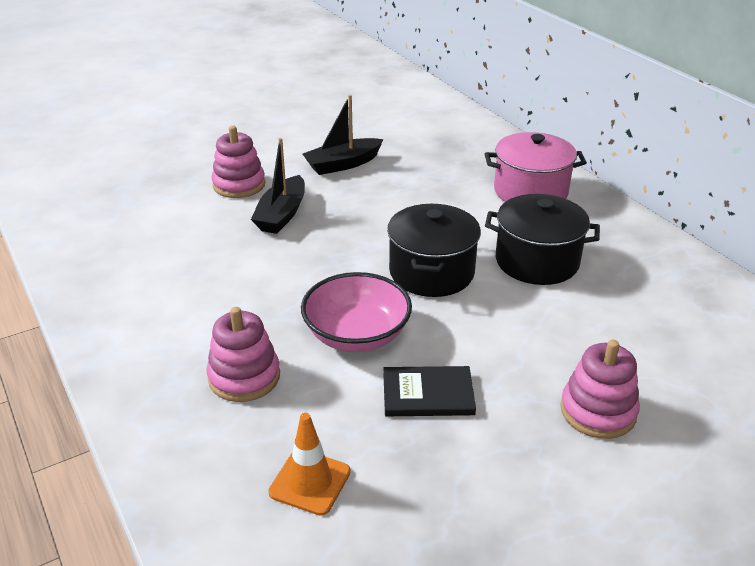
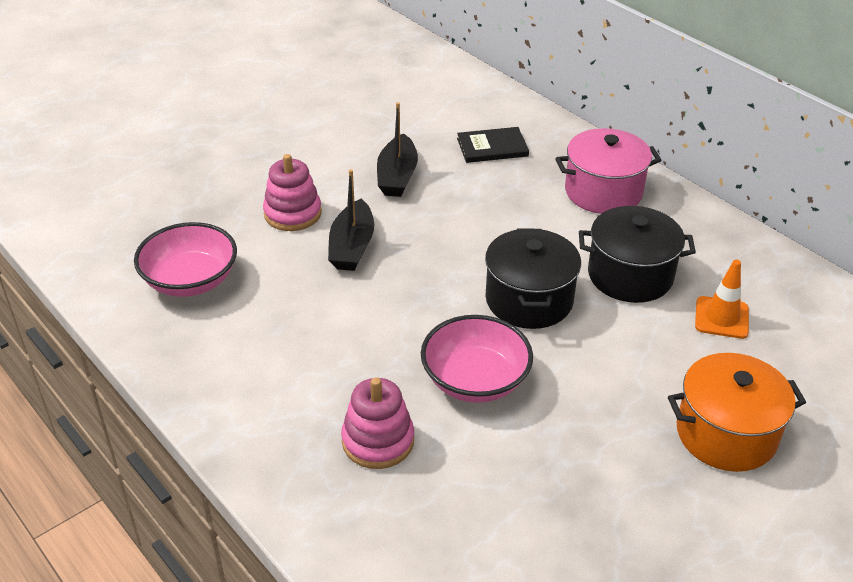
camera: 10 degrees left, 5 degrees up
orange traffic cone [268,413,351,516] -> orange traffic cone moved to [695,260,749,339]
black boat [303,95,384,175] -> black boat turned 45 degrees counterclockwise [377,102,418,197]
black book [383,366,476,416] -> black book moved to [457,127,529,163]
pink stacking toy [560,340,640,439] -> orange pot [668,353,806,472]
none -> pink bowl [134,222,237,297]

